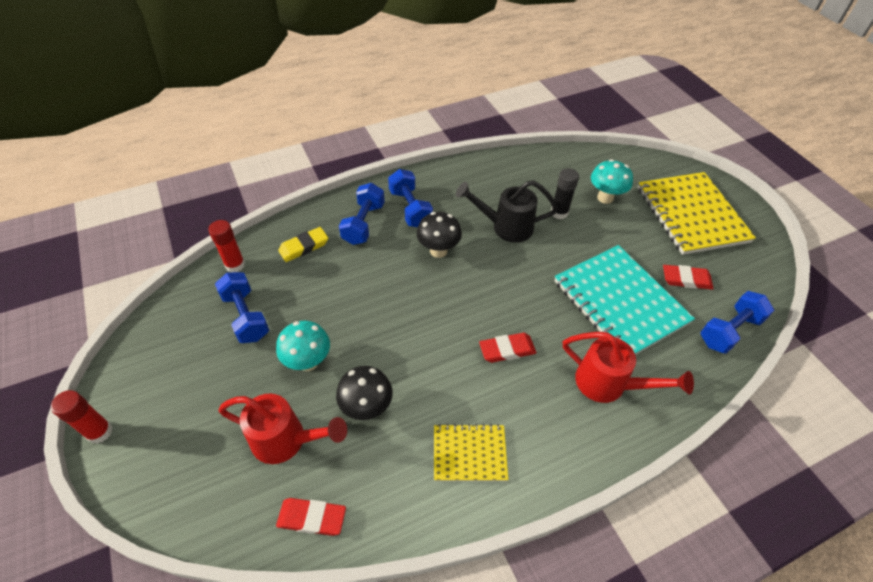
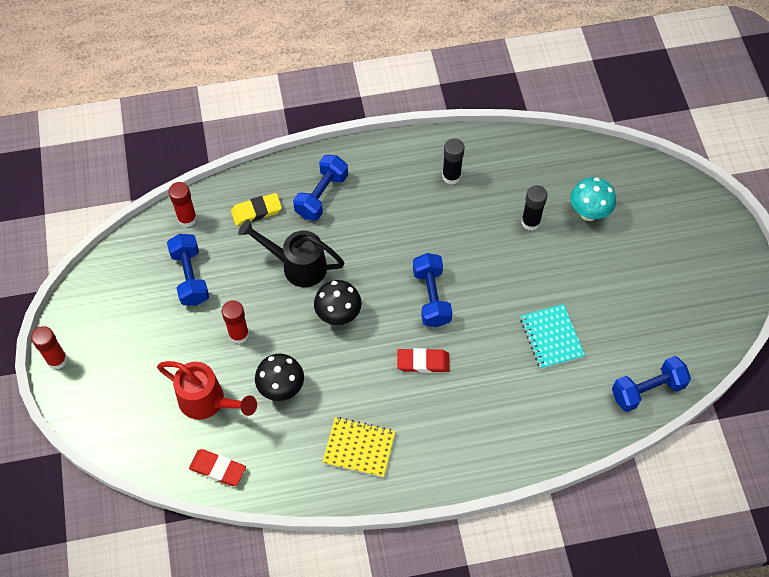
camera: 15 degrees right, 10 degrees up
turquoise mushroom [276,321,330,371] -> red glue stick [222,300,249,344]
blue dumbbell [388,169,433,227] -> blue dumbbell moved to [413,253,452,327]
black mushroom [416,212,462,258] -> black mushroom moved to [314,280,362,325]
black watering can [456,180,558,243] -> black watering can moved to [238,219,344,287]
turquoise notebook [554,245,695,355] -> turquoise notebook [520,304,585,369], size x0.54
red watering can [563,332,694,403] -> none
yellow notebook [638,172,756,255] -> none
red eraser [663,265,714,290] -> none
none -> black glue stick [442,138,465,185]

